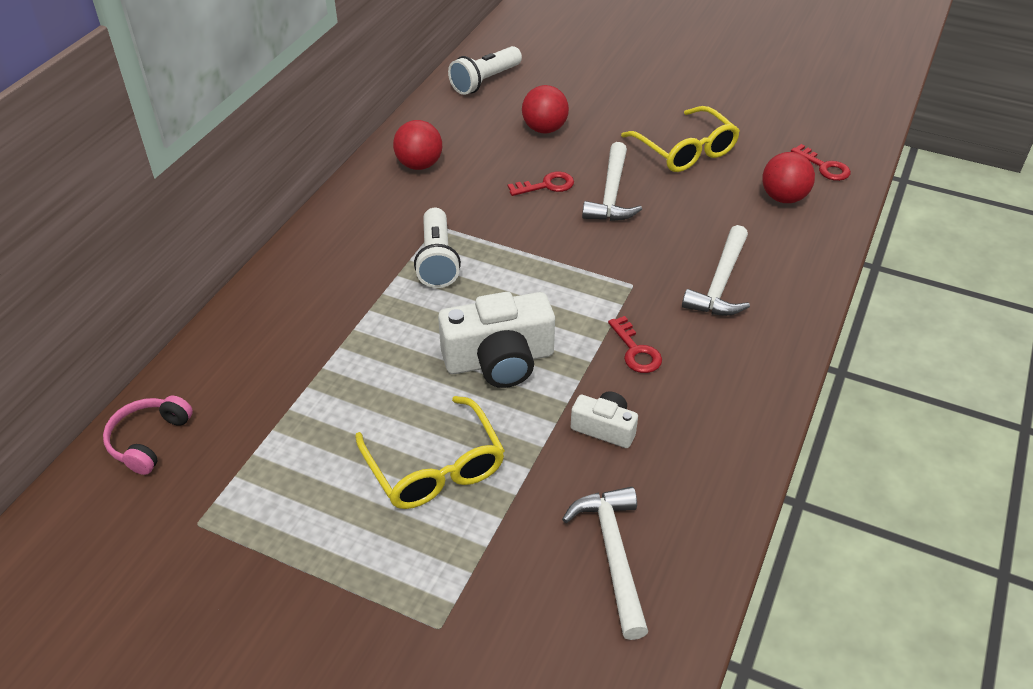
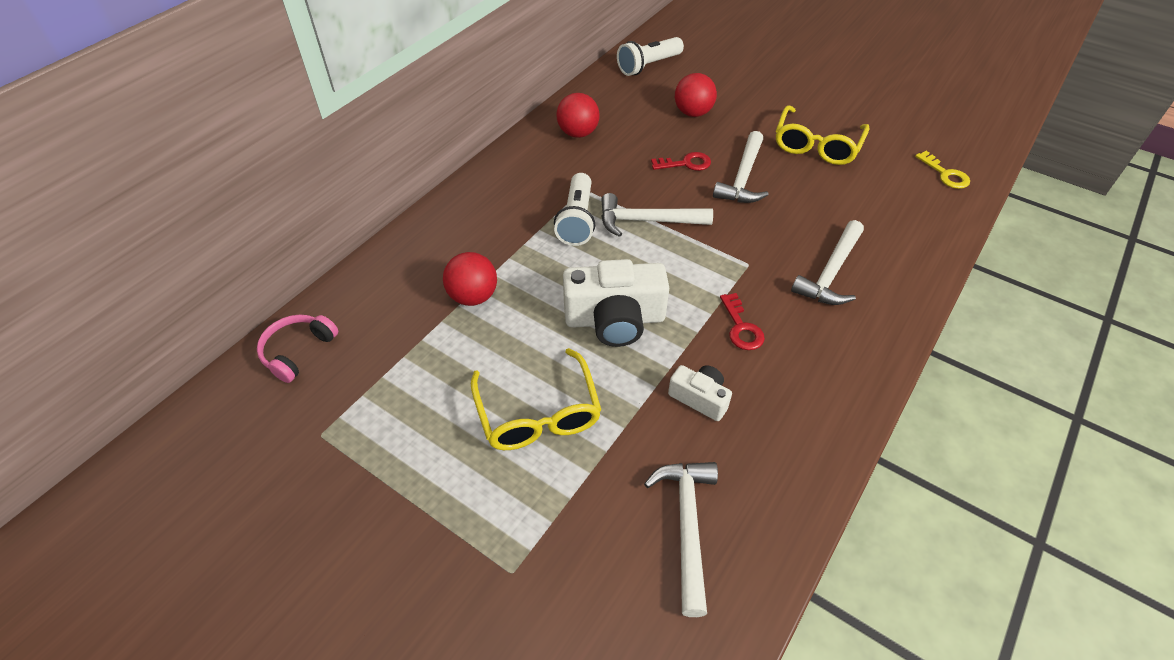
camera: 10 degrees right, 5 degrees up
yellow glasses [621,106,740,172] -> yellow glasses turned 45 degrees clockwise [776,105,870,165]
red ball [762,152,815,203] -> red ball moved to [443,252,497,306]
red key [791,144,851,181] -> yellow key [915,151,970,189]
none -> white hammer [601,193,713,237]

